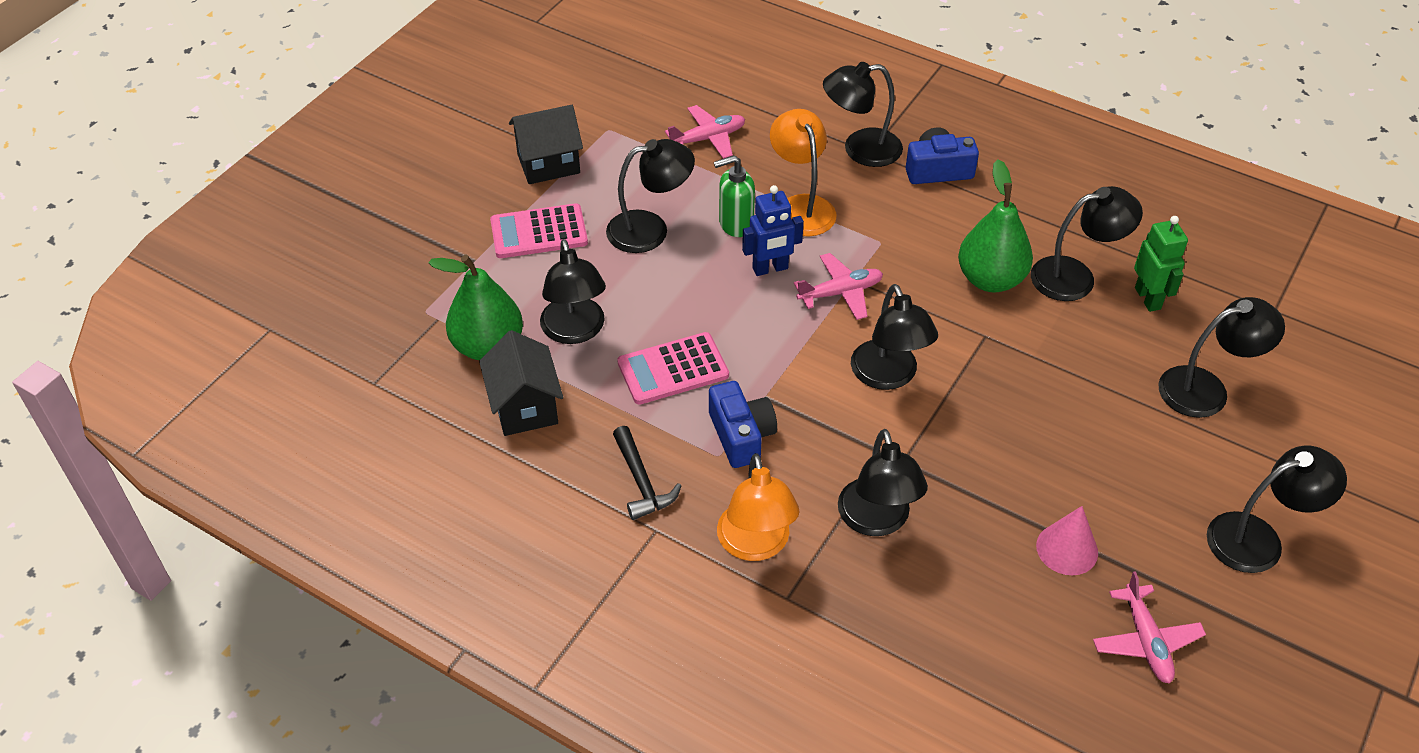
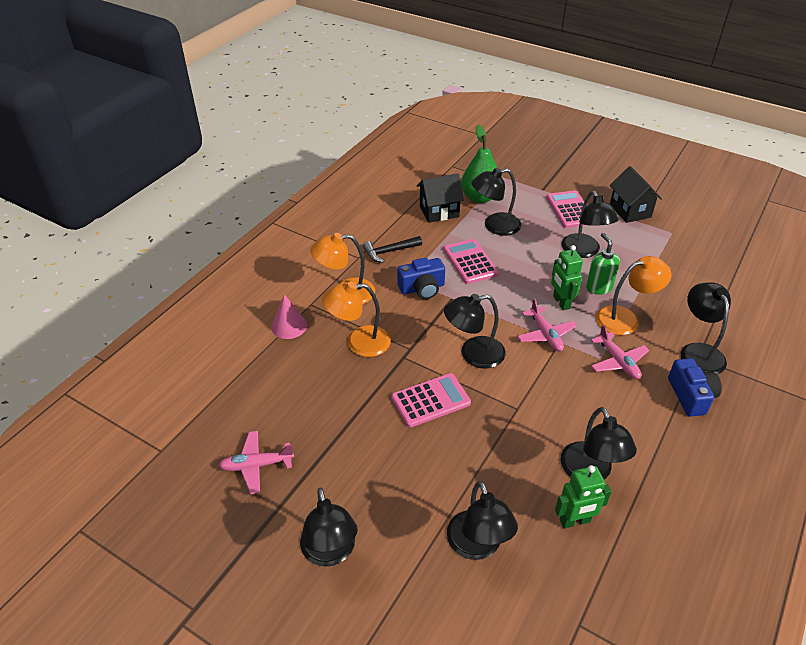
camera: 90 degrees right, 5 degrees down
pink plane [665,105,745,159] -> pink plane moved to [591,325,649,379]
blue robot [742,185,804,276] -> green robot [551,245,583,310]
black lamp [838,429,928,536] -> orange lamp [322,281,391,357]
green pear [958,160,1033,292] -> none
pink cone [1036,506,1098,575] -> pink cone moved to [272,294,307,339]
none -> pink calculator [391,373,471,428]

